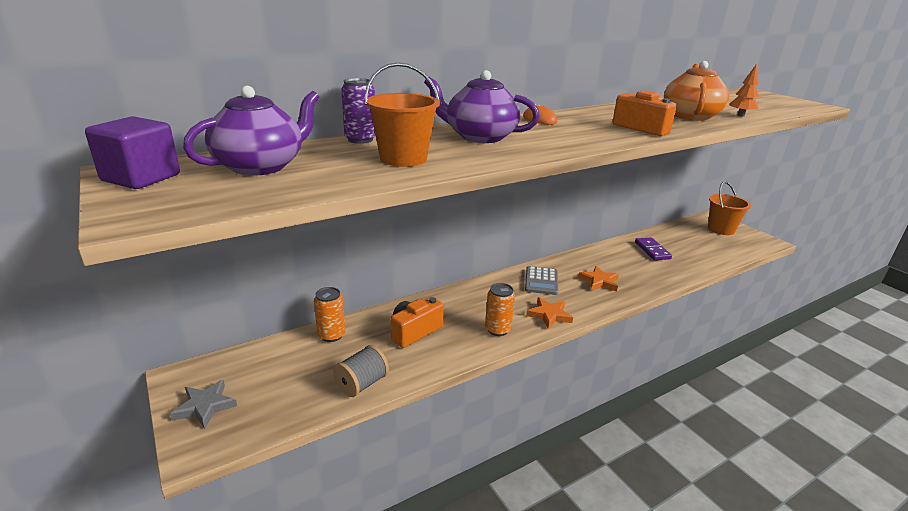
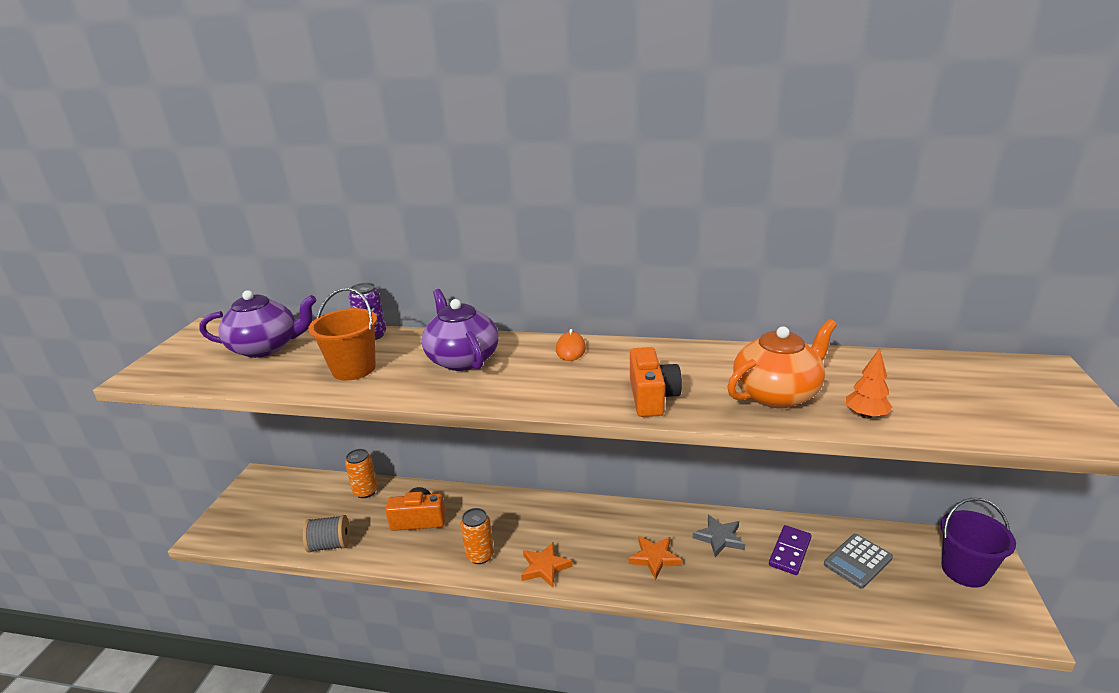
camera: 45 degrees right, 0 degrees up
purple cube [85,116,180,189] -> none
grey star [170,379,237,429] -> grey star moved to [693,515,745,557]
grey calculator [525,266,558,295] -> grey calculator moved to [824,534,893,589]
orange bucket [708,181,751,235] -> purple bucket [941,498,1016,588]

